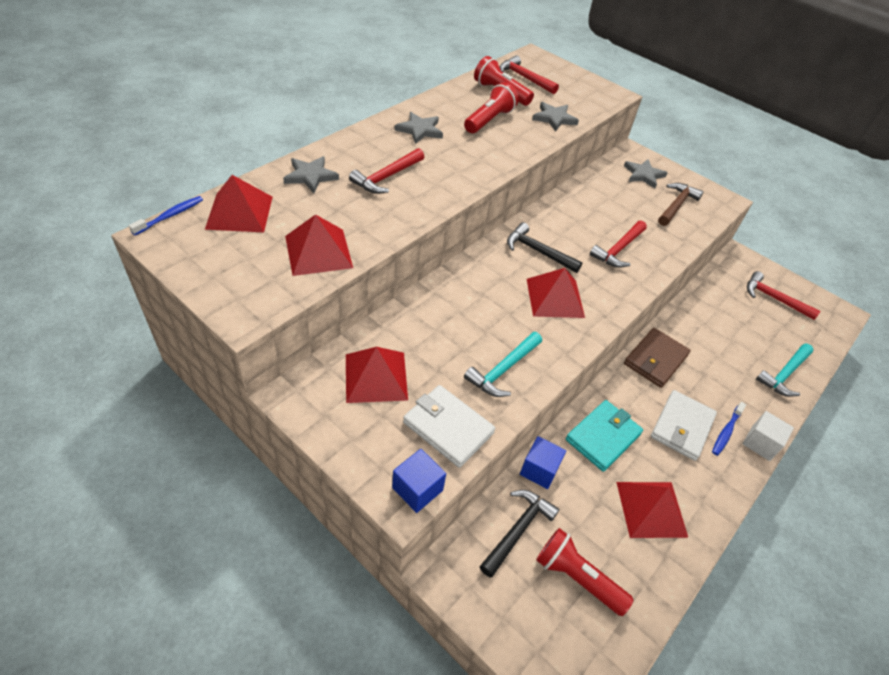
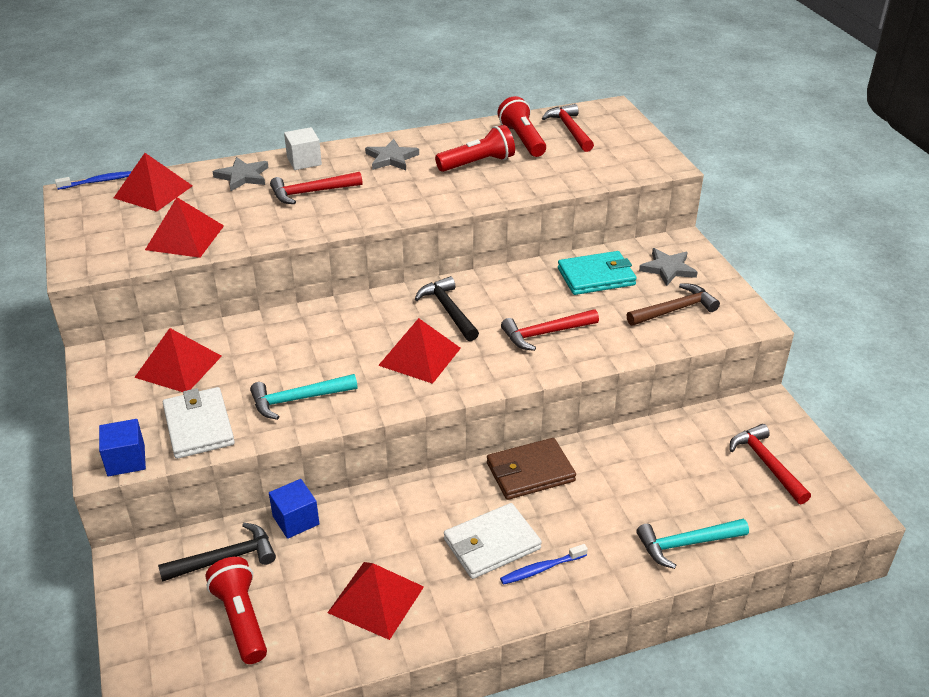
camera: 35 degrees right, 10 degrees down
grey star [532,102,579,132] -> none
turquoise wallet [566,400,643,472] -> turquoise wallet moved to [558,251,637,295]
white cube [743,411,794,461] -> white cube moved to [284,127,322,170]

